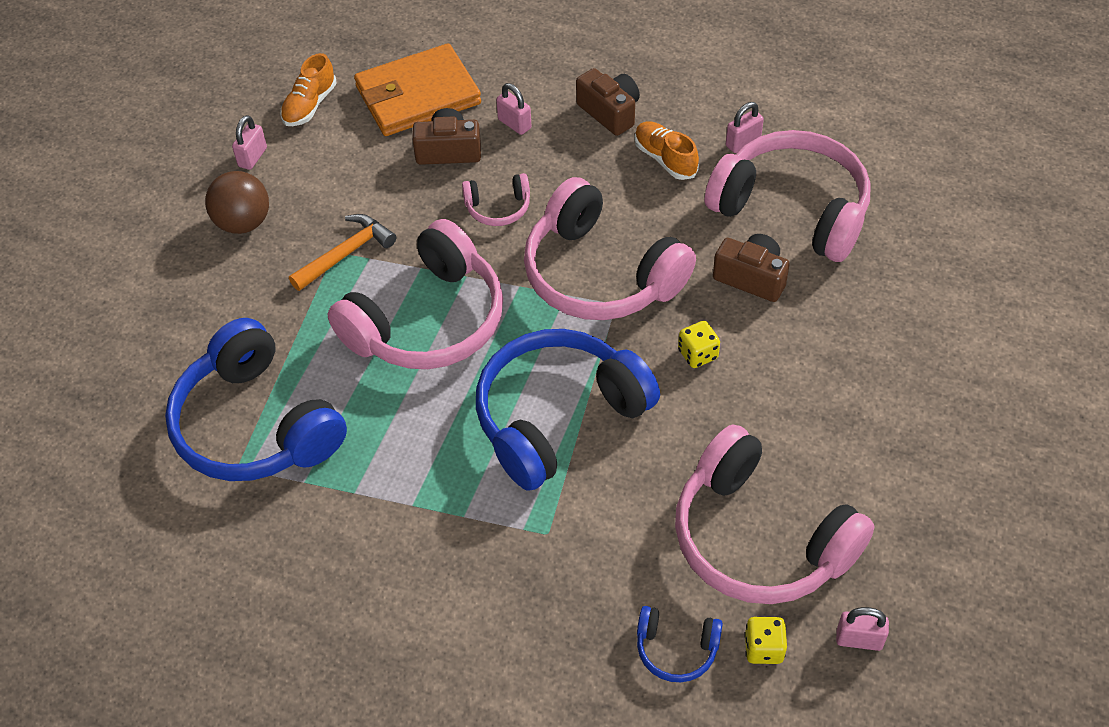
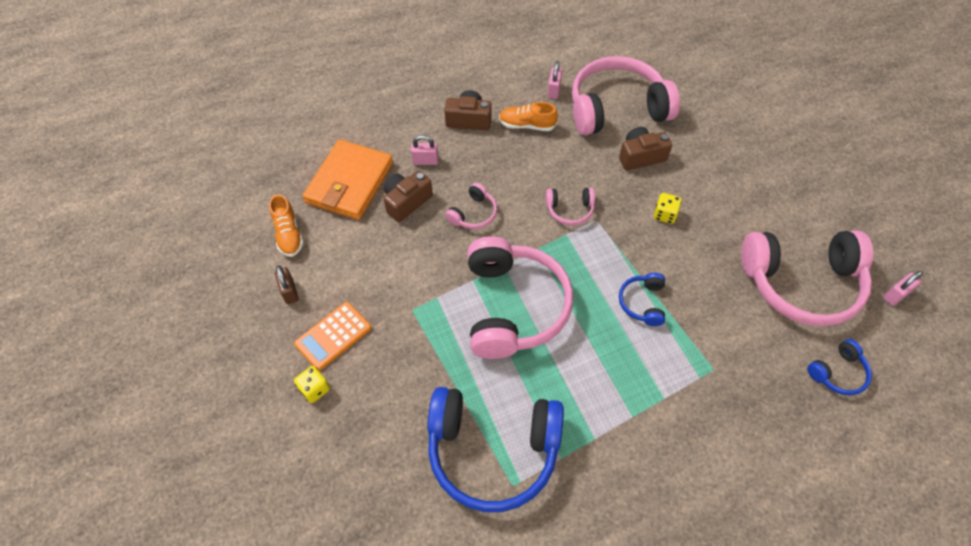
camera: 45 degrees left, 5 degrees up
brown ball [205,171,269,234] -> orange calculator [294,302,371,371]
pink padlock [232,115,267,170] -> brown padlock [275,265,299,304]
orange hammer [289,214,396,291] -> none
blue headphones [476,329,660,491] -> blue headphones [619,273,665,326], size x0.45
pink headphones [524,177,696,320] -> pink headphones [546,188,595,226], size x0.45
yellow dice [744,617,787,664] -> yellow dice moved to [294,366,330,403]

